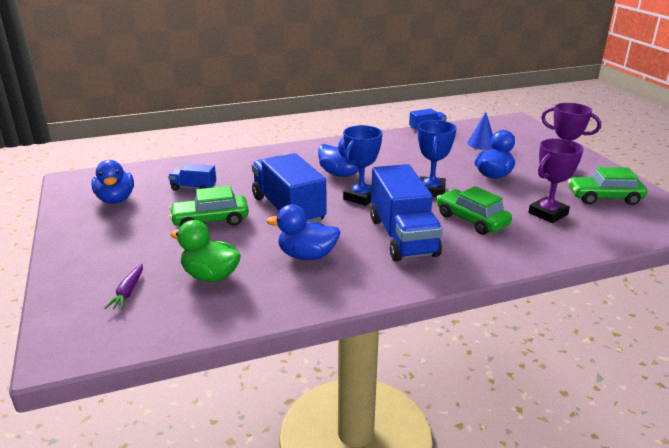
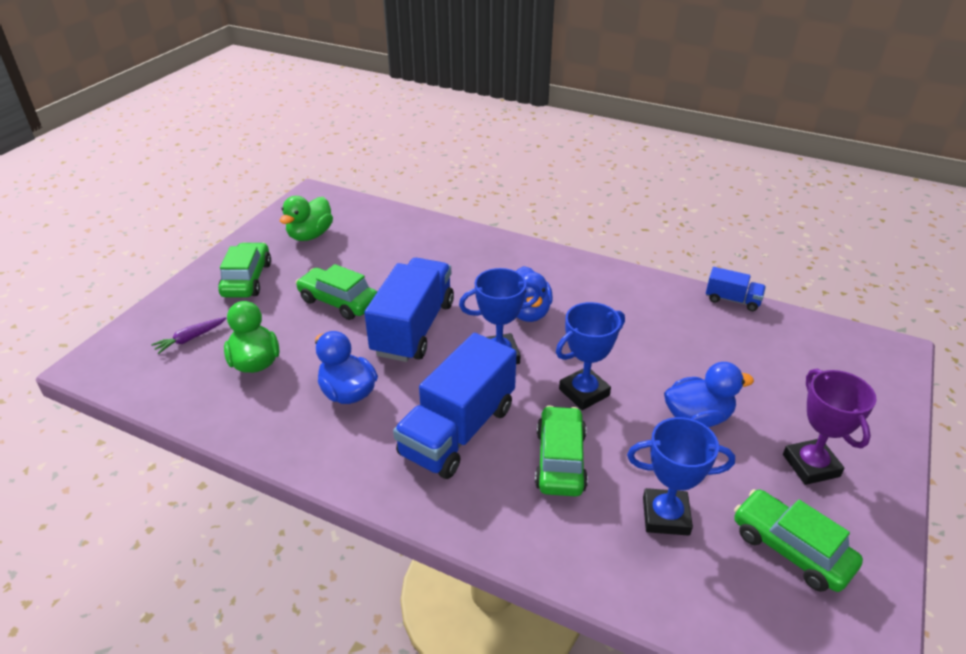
camera: 45 degrees right, 10 degrees up
blue duck [91,160,134,204] -> green duck [280,196,333,241]
blue truck [168,164,216,191] -> none
blue cone [467,112,493,150] -> none
purple trophy [528,138,584,223] -> blue trophy [627,417,735,536]
none -> green car [218,242,271,298]

